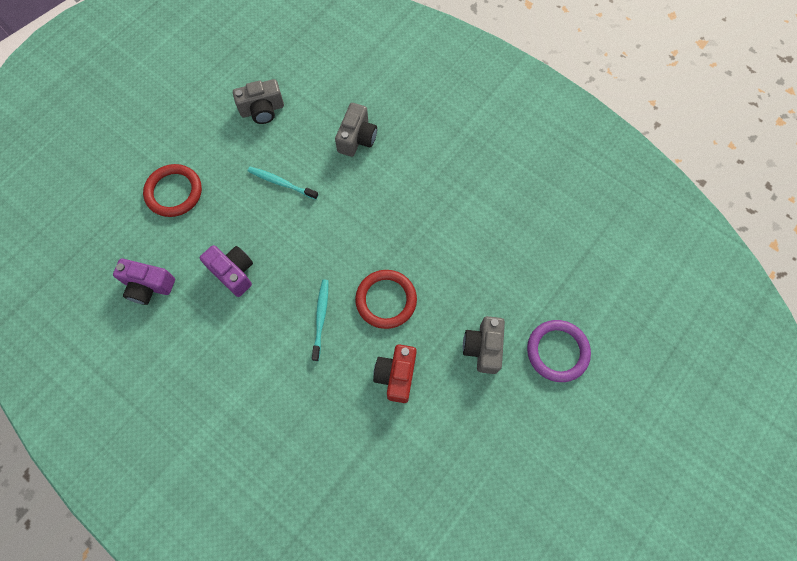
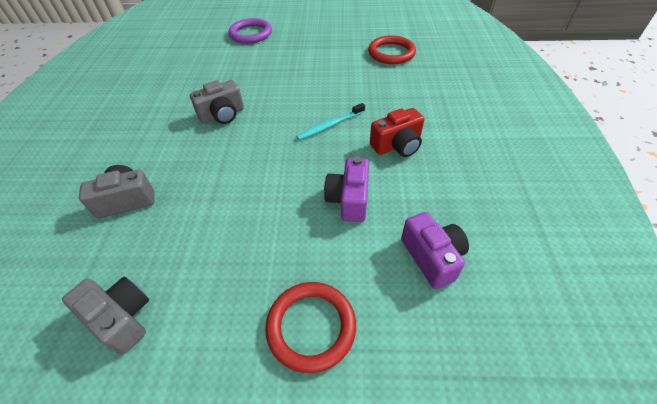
camera: 125 degrees left, 20 degrees down
turquoise toothbrush [248,167,318,200] -> none
red ring [355,270,417,329] -> red ring moved to [368,35,416,64]
red camera [373,344,417,403] -> red camera moved to [370,108,424,157]
grey camera [463,316,505,374] -> grey camera moved to [190,80,244,124]

